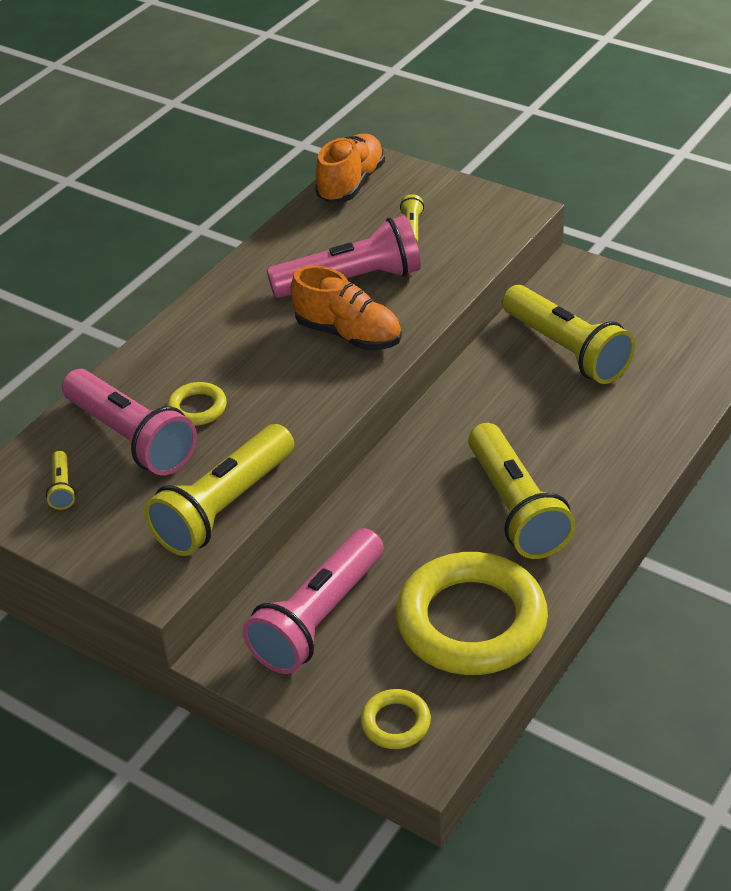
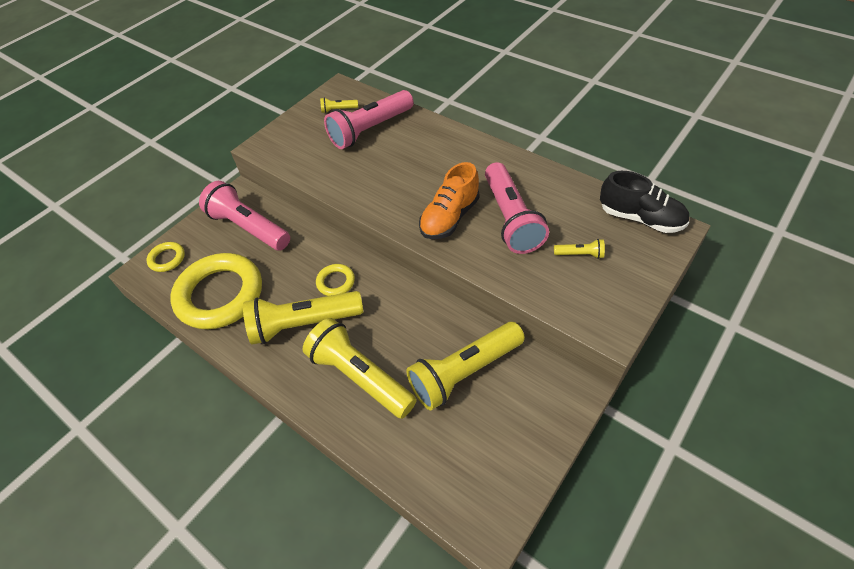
camera: 95 degrees right, 10 degrees up
yellow flashlight [144,424,294,556] -> yellow flashlight moved to [303,318,417,419]
yellow ring [167,382,227,426] -> yellow ring moved to [316,264,355,296]
orange shoe [315,134,385,203] -> black shoe [600,171,689,233]

